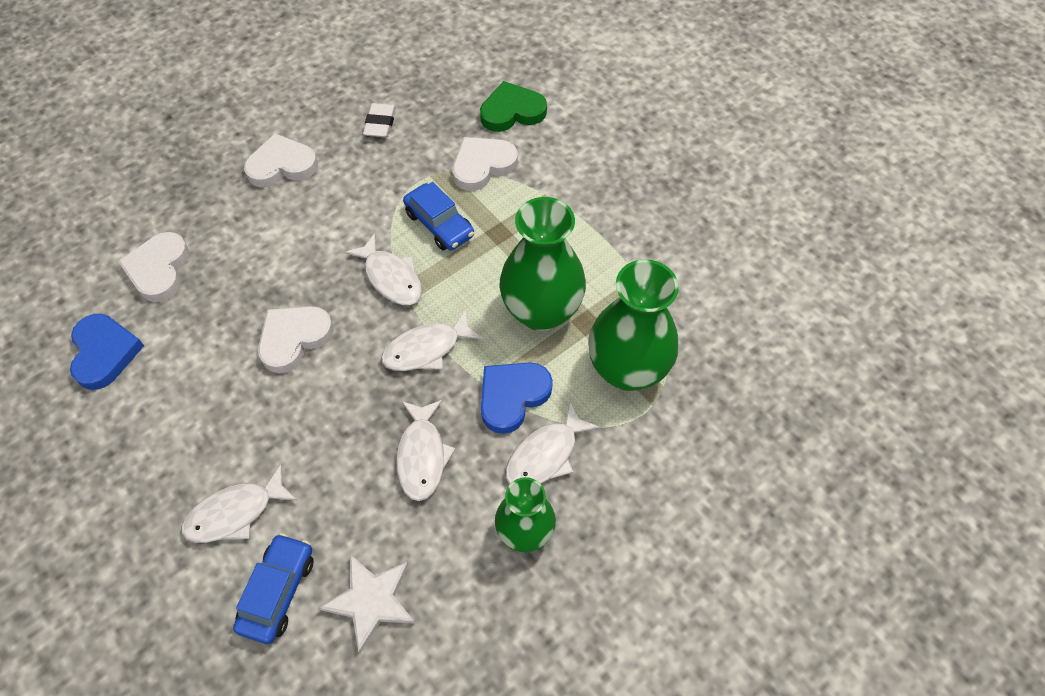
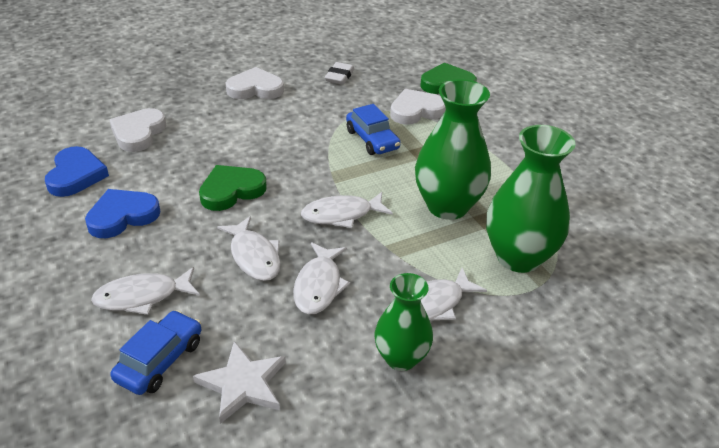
camera: 10 degrees right, 20 degrees down
white heart [258,306,334,373] -> green heart [199,165,267,211]
white fish [345,233,422,305] -> white fish moved to [217,216,281,281]
blue heart [481,362,553,434] -> blue heart moved to [85,189,161,238]

